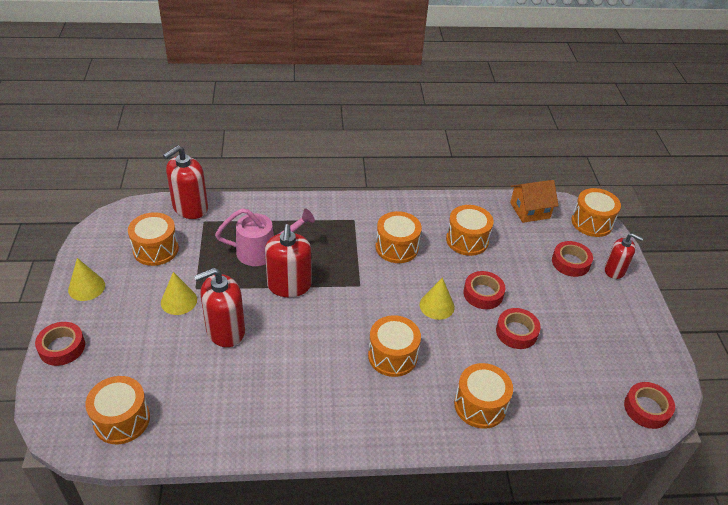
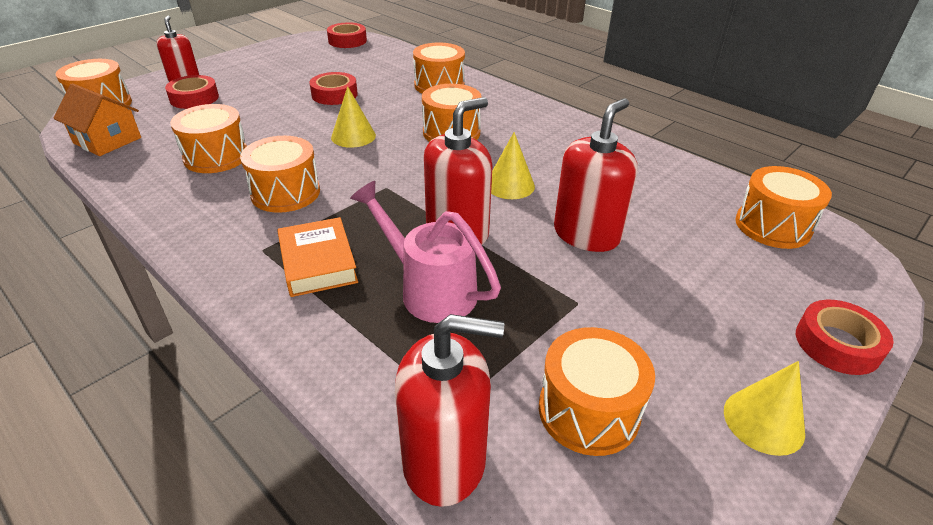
camera: 130 degrees left, 5 degrees down
yellow cone [161,272,197,315] -> yellow cone moved to [491,132,535,199]
red soap dispenser [194,268,245,347] -> red soap dispenser turned 75 degrees counterclockwise [554,98,638,252]
red tape [463,271,505,309] -> none
none -> orange book [277,217,358,297]

